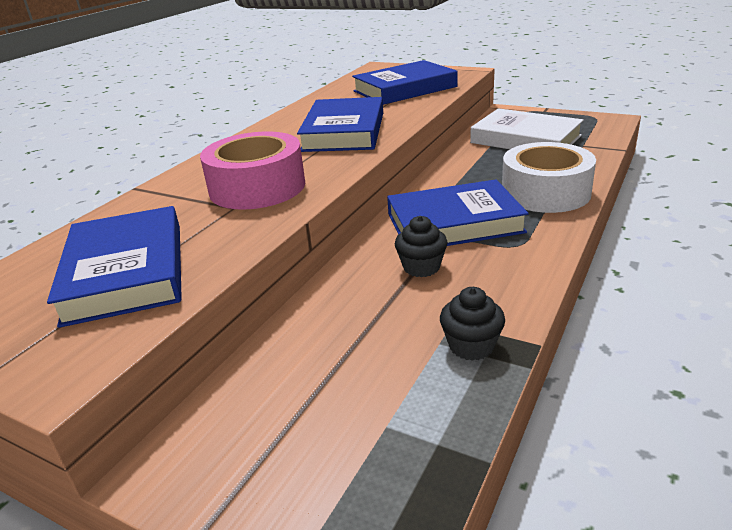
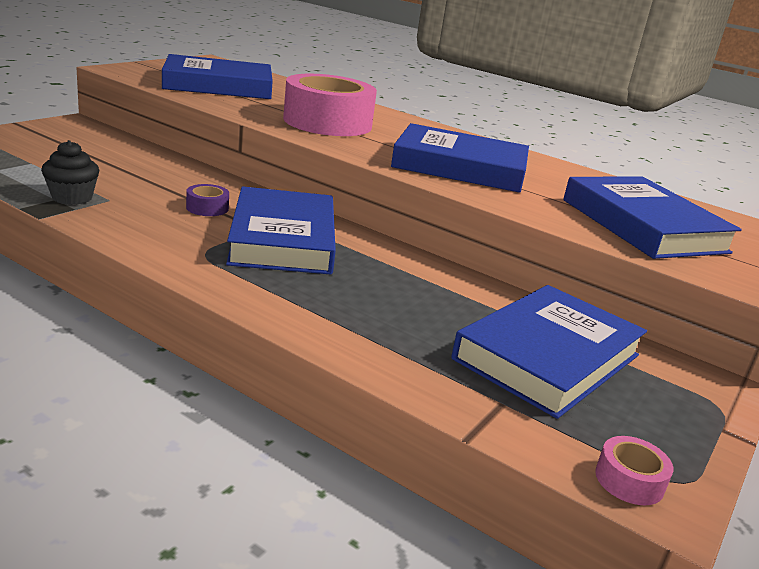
camera: 90 degrees right, 5 degrees down
black cupcake [395,216,448,277] -> purple tape [186,184,229,216]
white book [470,108,584,149] -> blue book [451,285,647,419]
white tape [502,142,596,213] -> none
none -> pink tape [595,436,673,505]

